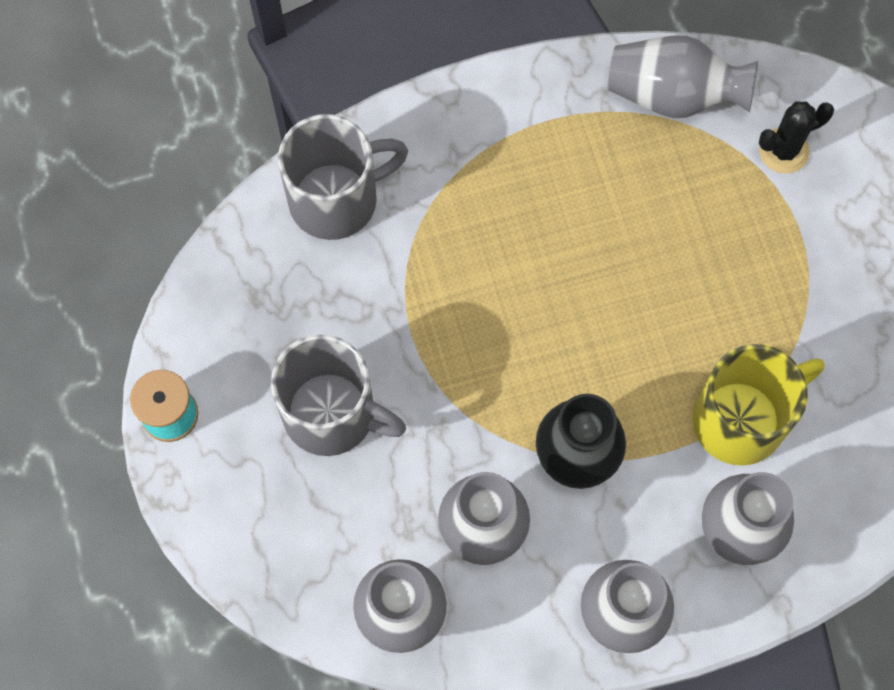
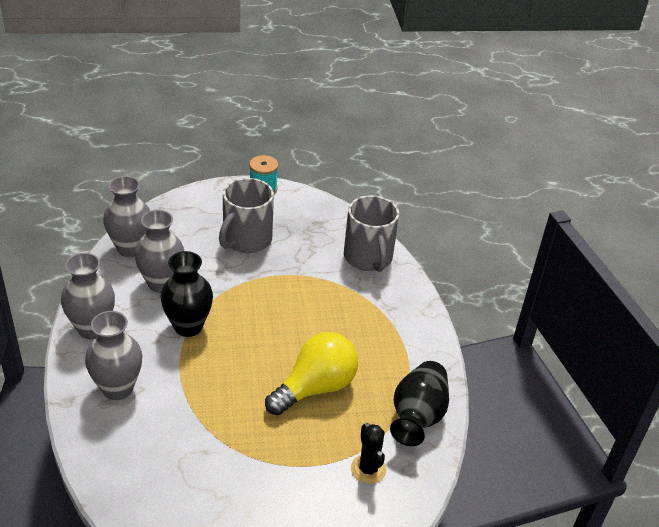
camera: 95 degrees right, 30 degrees down
grey vase [608,36,758,118] -> black vase [390,361,449,446]
yellow mug [693,344,825,466] -> none
none -> yellow light bulb [265,332,358,416]

